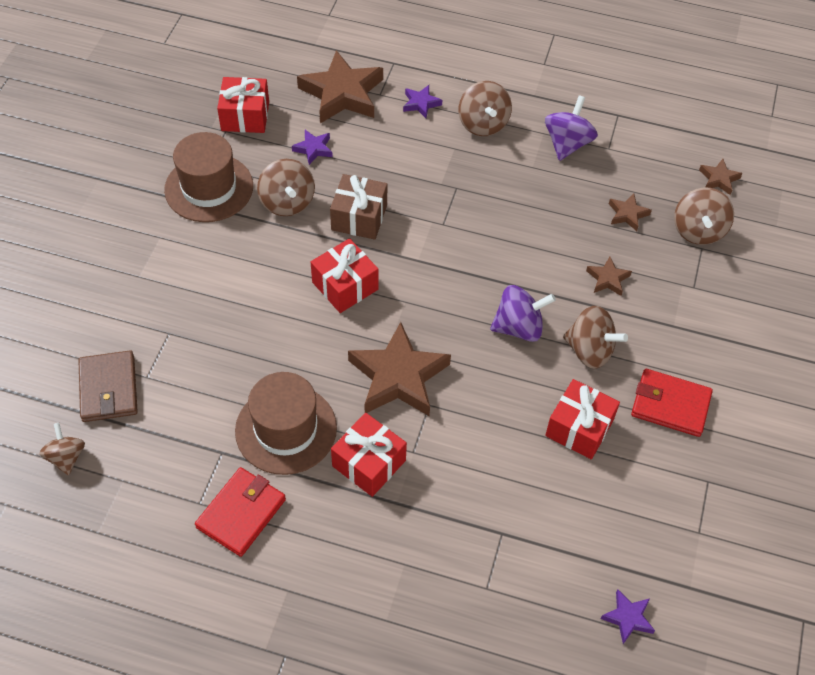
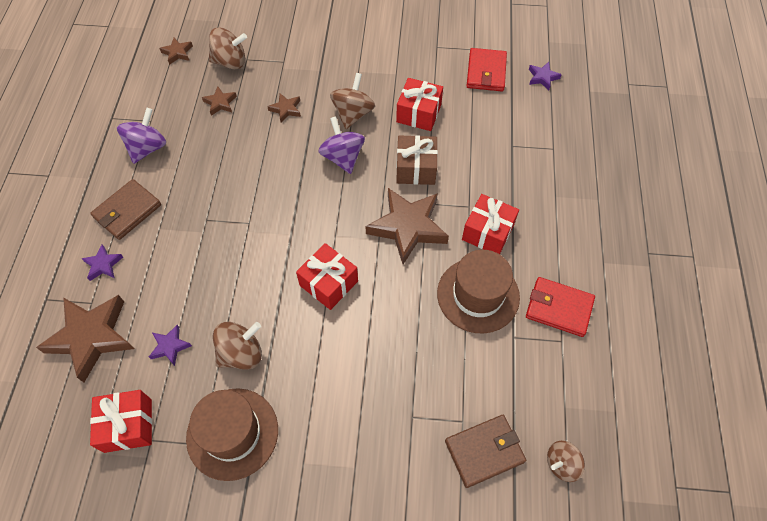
camera: 100 degrees left, 5 degrees up
brown gift [330,174,387,240] -> brown gift moved to [396,135,438,185]
brown spinning top [459,81,512,136] -> brown wallet [90,179,161,240]
purple spinning top [545,95,598,161] -> purple spinning top turned 105 degrees clockwise [117,108,166,164]
red wallet [631,369,713,437] -> red wallet moved to [467,48,507,91]

